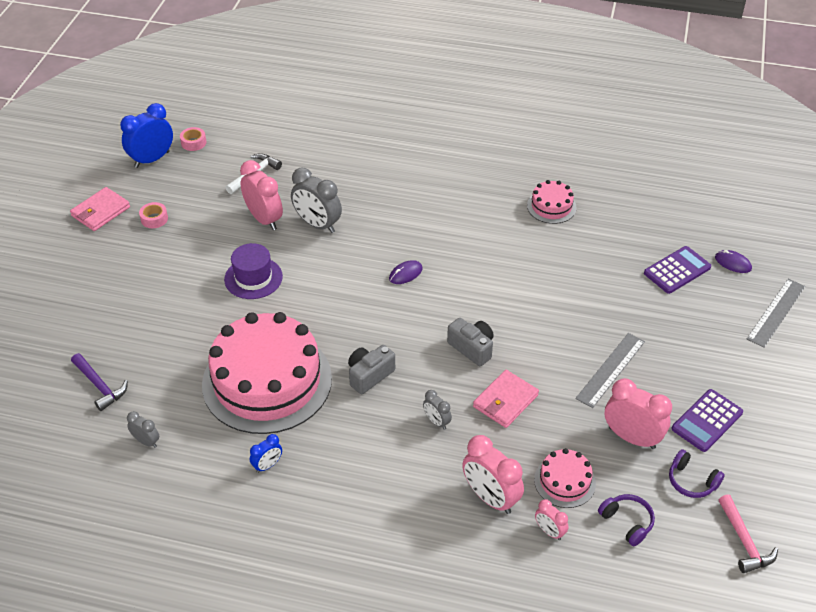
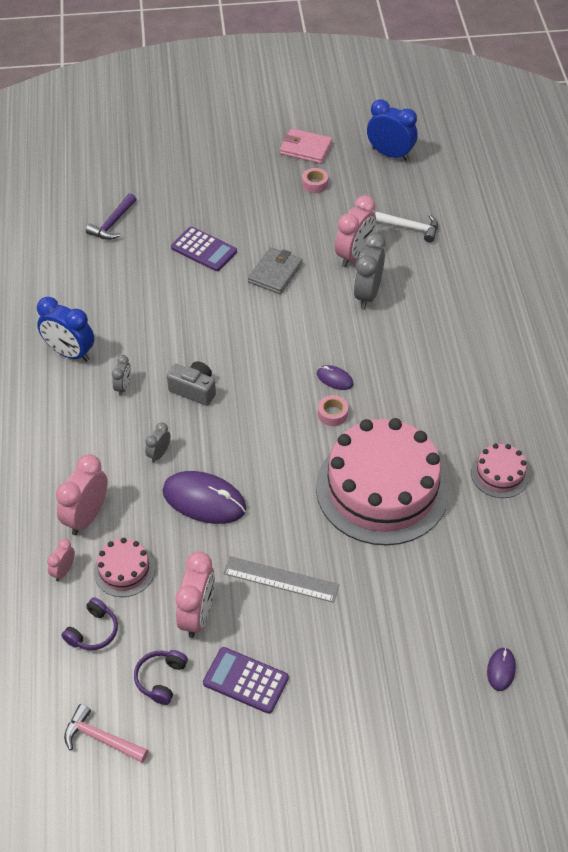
camera: 70 degrees right, 5 degrees up
grey clock [127,411,159,448] -> grey clock moved to [112,355,131,396]
pink tape [180,127,206,151] -> pink tape moved to [318,395,348,426]
pink cake [202,312,332,434] -> pink cake moved to [316,418,449,546]
purple hat [224,243,283,299] -> grey wallet [248,247,303,294]
blue clock [250,434,282,473] -> blue clock [37,297,94,362], size x1.92
grey camera [447,318,494,366] -> none
pink wallet [473,370,539,428] -> purple mouse [163,471,246,524]
purple calculator [644,246,711,294] -> purple calculator moved to [171,227,237,271]
pink hammer [719,494,778,573] -> pink hammer turned 60 degrees clockwise [64,704,148,763]
grey ruler [747,279,805,348] -> none

